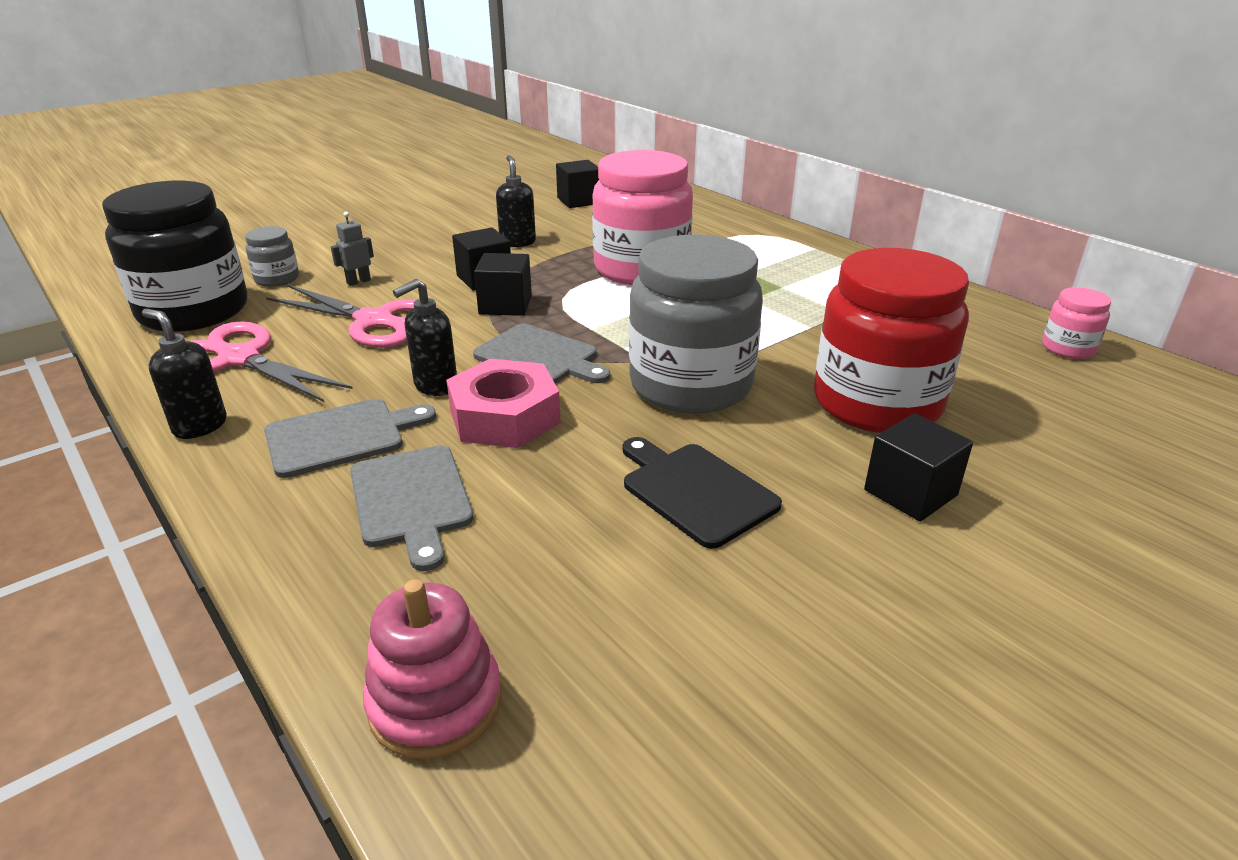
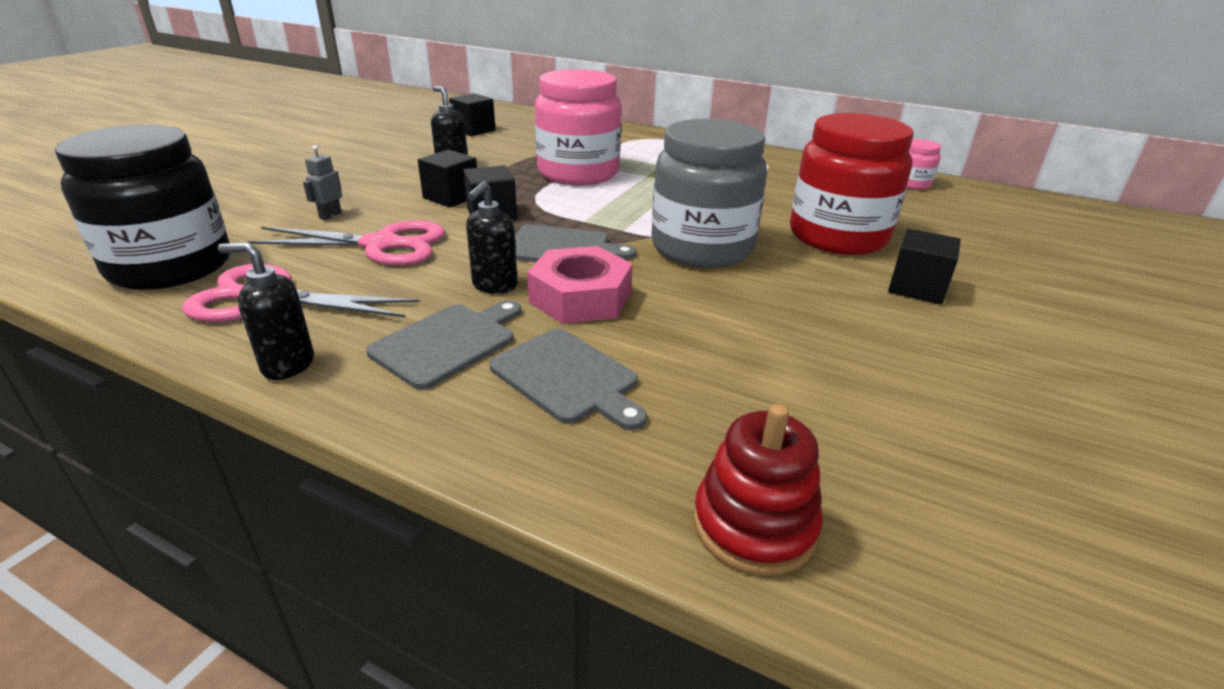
camera: 25 degrees left, 0 degrees up
grey jar [245,226,299,287] -> none
pink stacking toy [363,579,502,759] -> red stacking toy [693,404,823,576]
black cutting board [623,437,782,549] -> none

